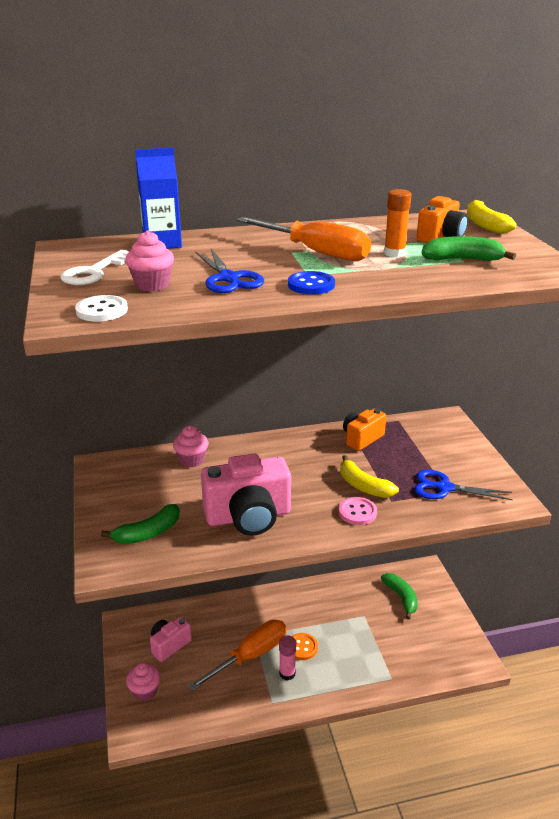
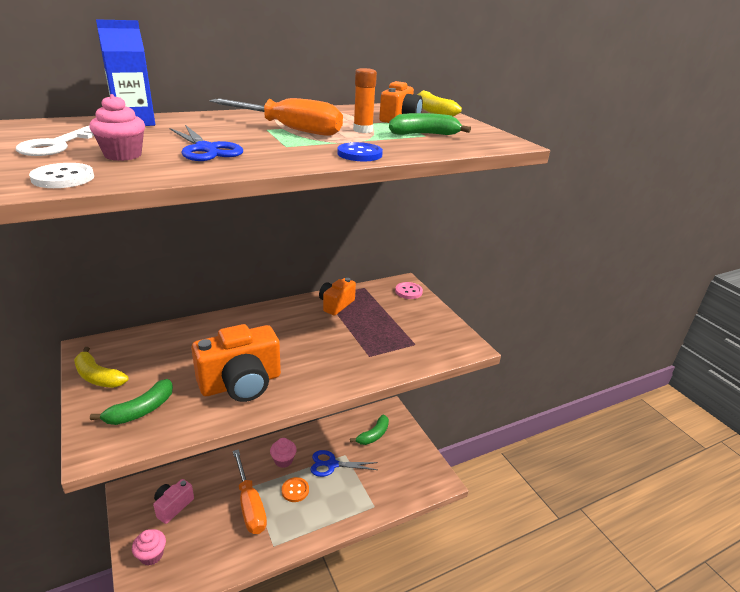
camera: 15 degrees left, 0 degrees up
pink cupcake [173,425,208,467] -> pink cupcake moved to [270,438,297,468]
orange screwdriver [188,620,287,691] -> orange screwdriver turned 120 degrees clockwise [233,449,267,534]
pink camera [201,454,291,536] -> orange camera [191,324,281,402]
pink glue stick [279,635,296,680] -> none
blue button [288,271,335,294] -> blue button moved to [337,142,383,161]
pink button [339,497,377,525] -> pink button moved to [395,282,423,299]
yellow banana [340,455,399,498] -> yellow banana moved to [74,347,129,388]
green banana [381,573,418,619] -> green banana turned 75 degrees clockwise [350,415,389,445]
blue scissors [414,470,513,500] -> blue scissors moved to [311,450,378,477]

